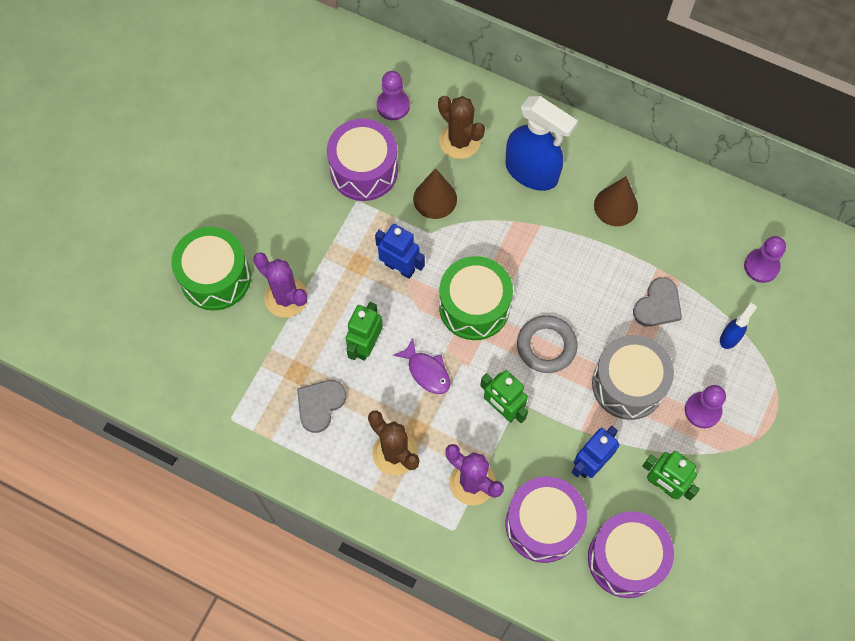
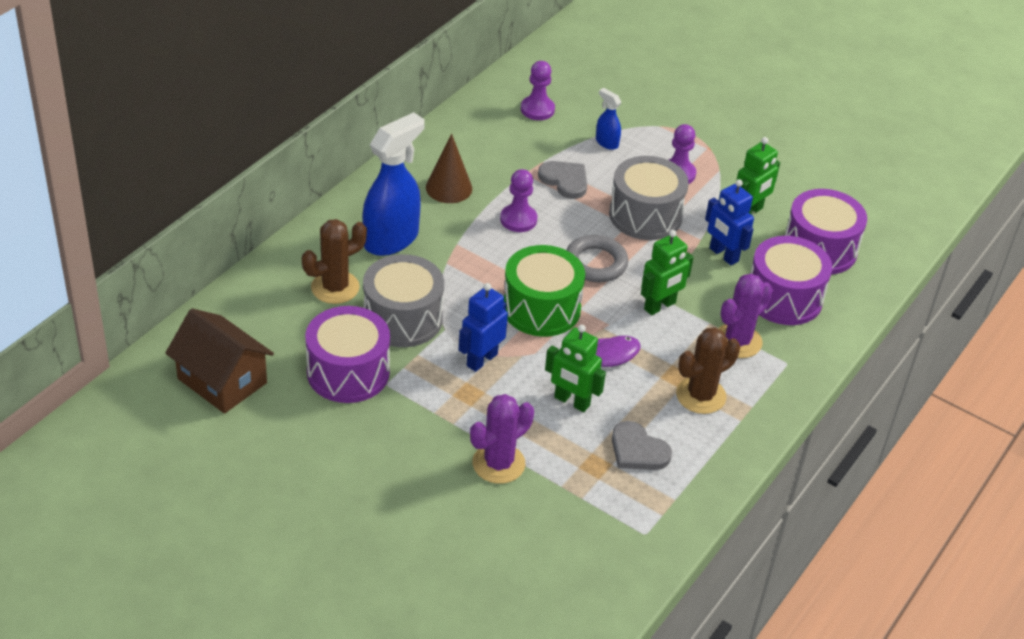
camera: 85 degrees left, 25 degrees down
green drum [172,227,251,311] -> none
purple pawn [377,71,410,120] -> purple pawn moved to [500,169,538,232]
brown cone [413,168,457,219] -> grey drum [363,254,444,347]
none -> brown house [165,308,274,414]

